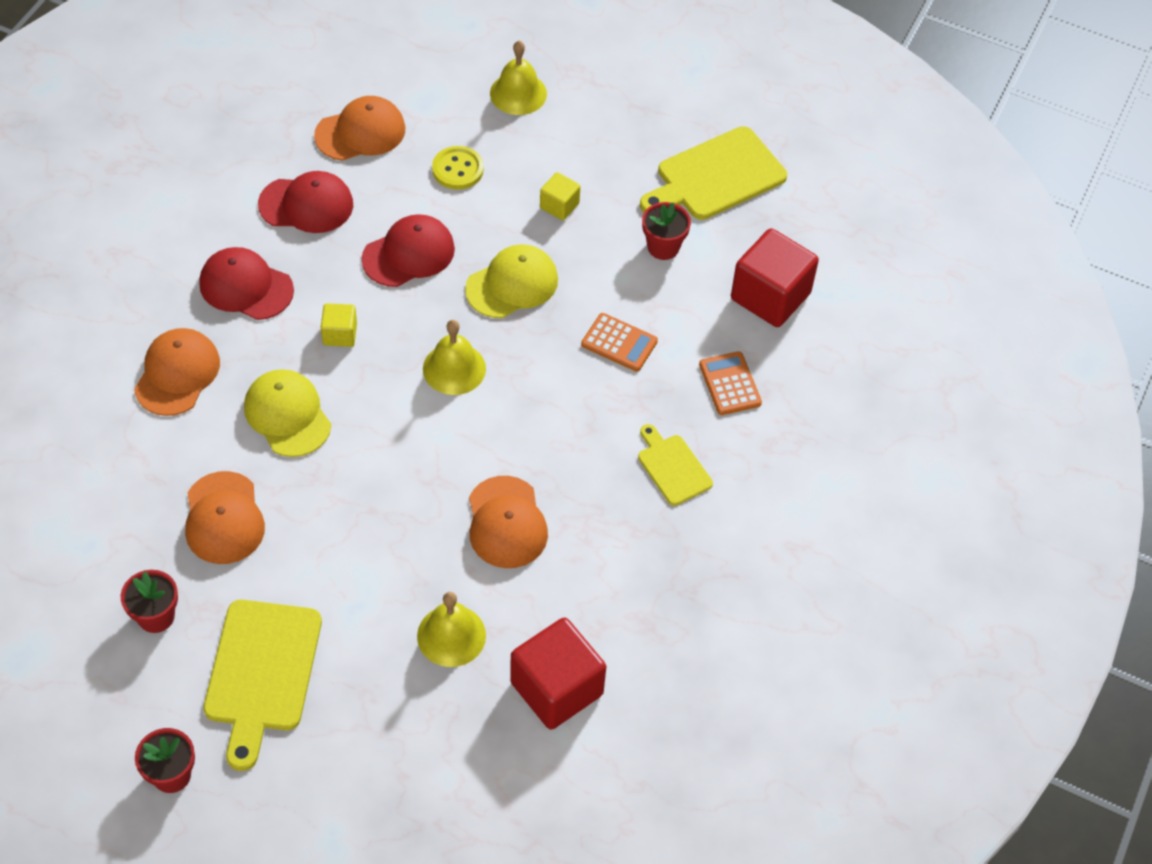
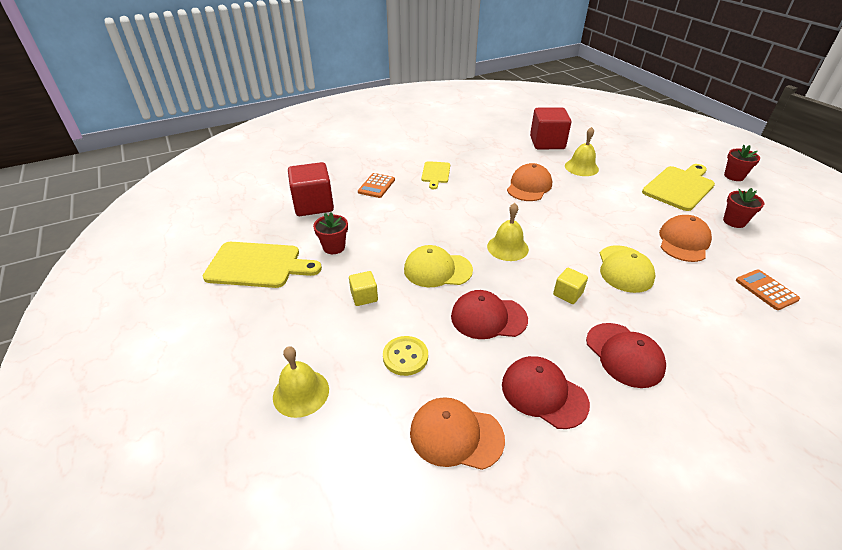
camera: 140 degrees left, 15 degrees down
orange cap [134,328,220,416] -> none
orange calculator [581,313,658,372] -> orange calculator moved to [736,270,800,310]

